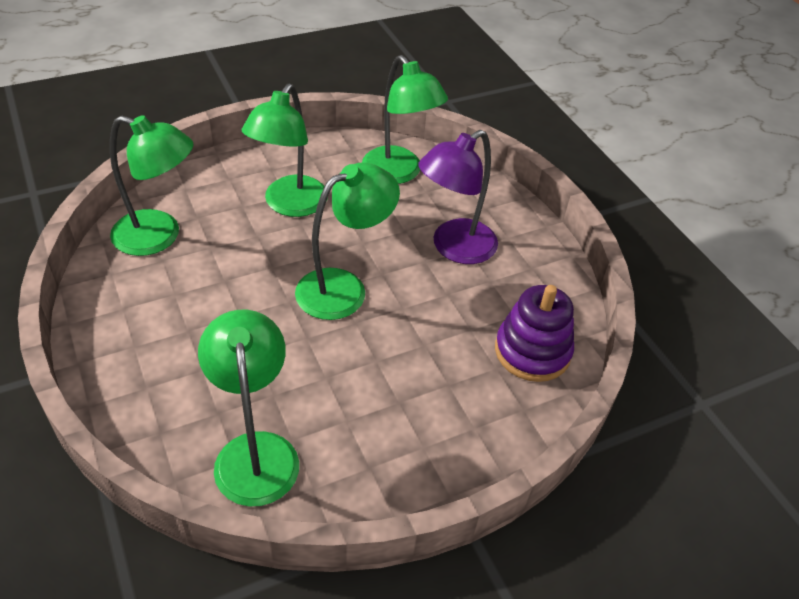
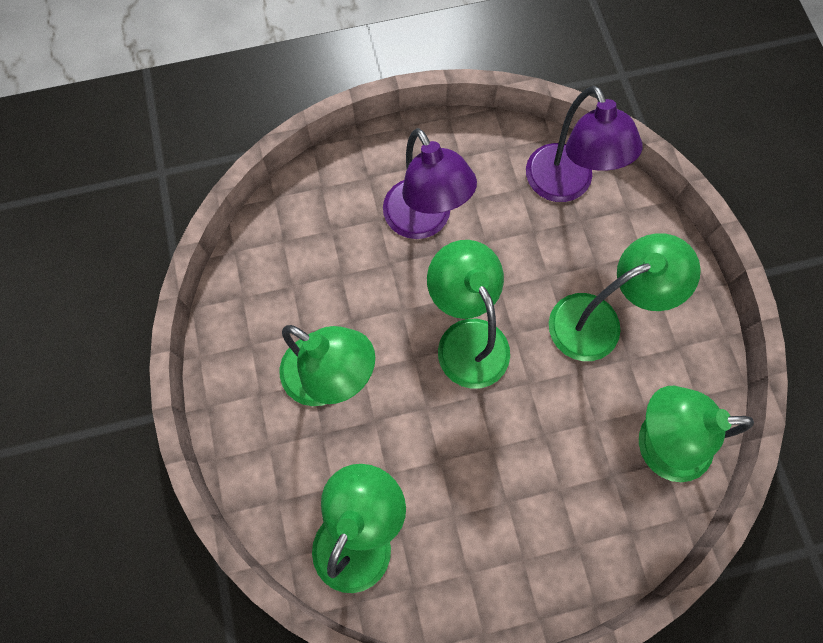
camera: 75 degrees left, 25 degrees up
green lamp [362,55,448,184] -> green lamp moved to [549,233,701,361]
purple stacking toy [495,285,574,382] -> purple lamp [526,86,643,202]

